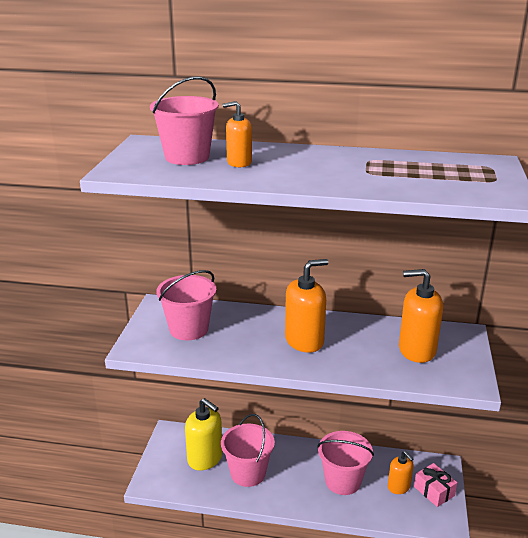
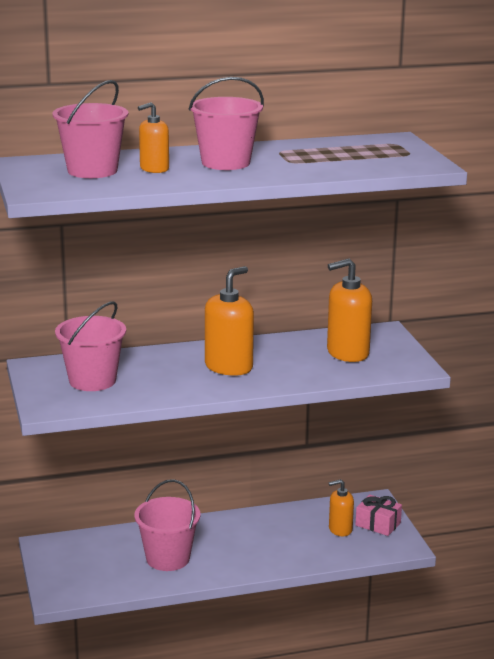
camera: 25 degrees left, 5 degrees down
yellow soap dispenser [185,398,223,471] -> none
pink bucket [317,431,374,495] -> pink bucket moved to [189,77,264,170]
orange soap dispenser [388,451,414,494] -> orange soap dispenser turned 135 degrees clockwise [329,479,354,536]

